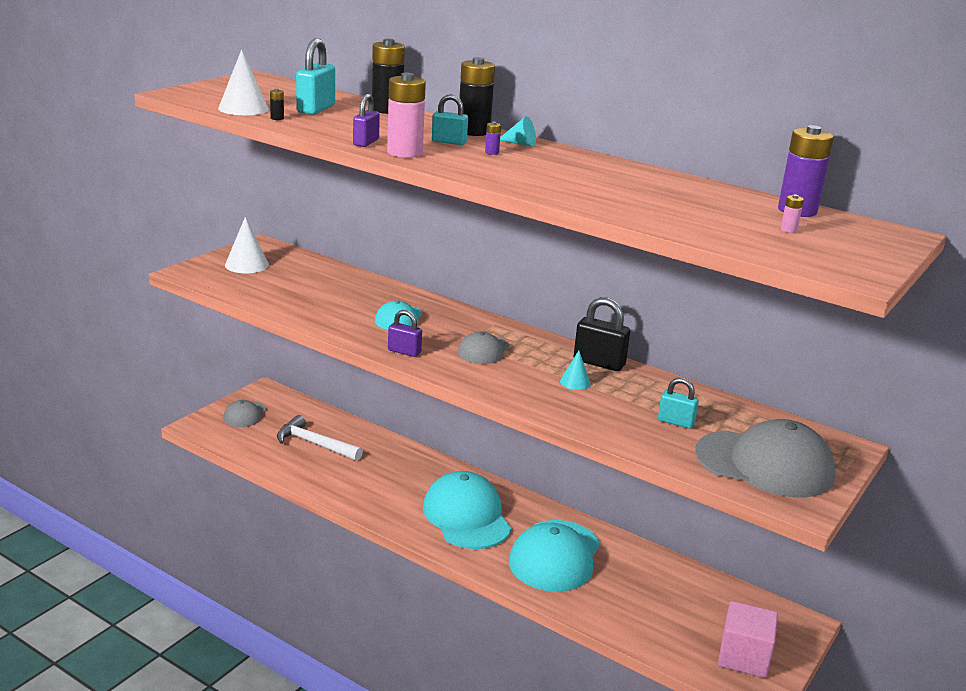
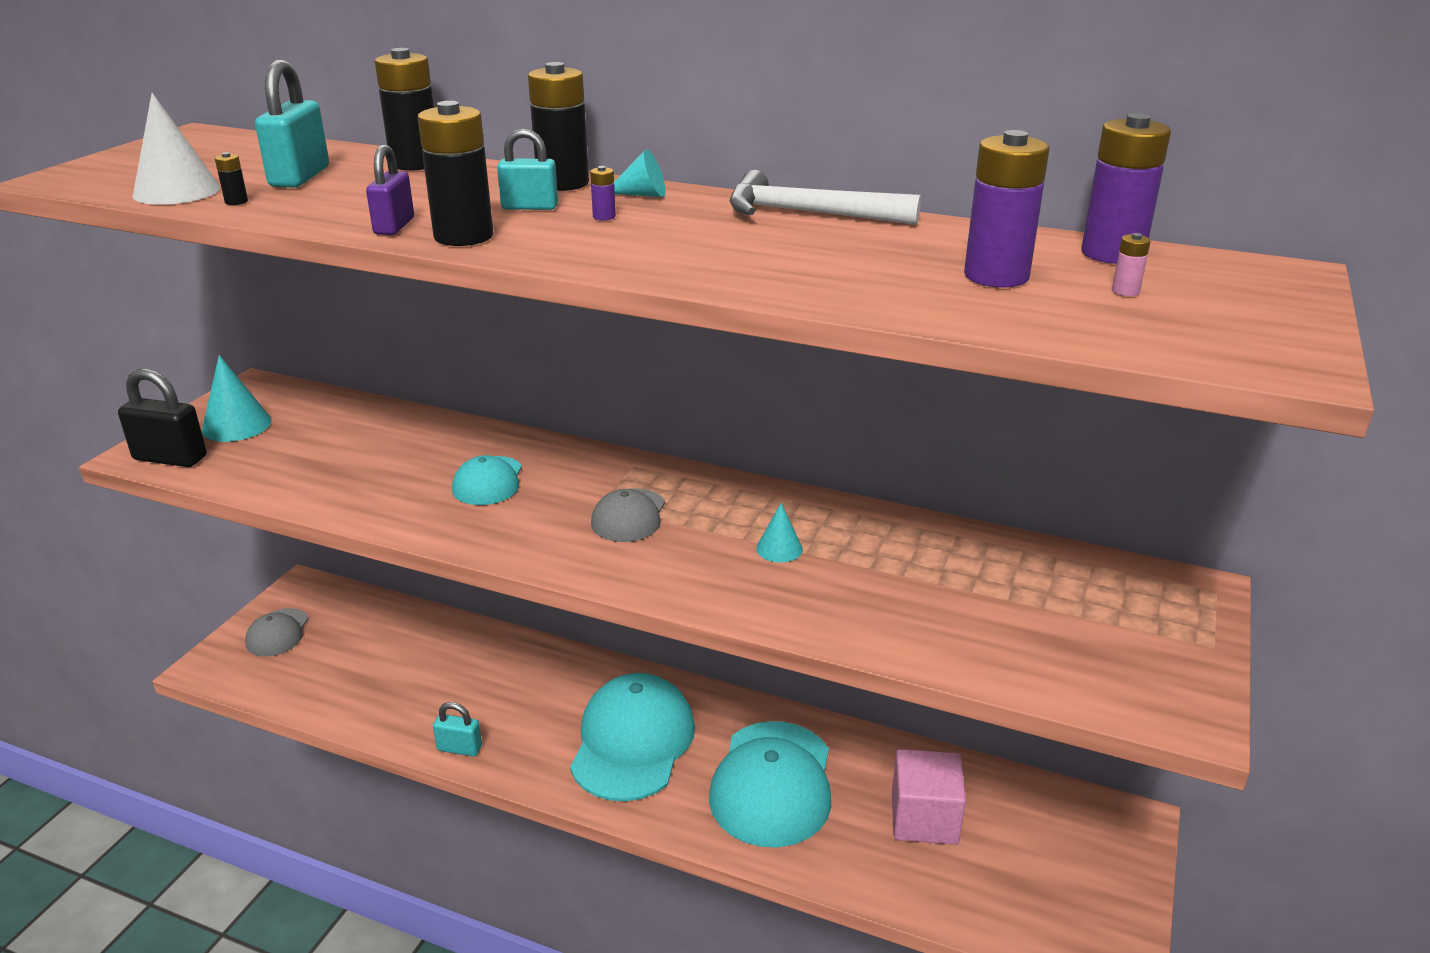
camera: 10 degrees left, 5 degrees up
white cone [225,217,269,273] -> turquoise cone [202,355,272,442]
white hammer [277,415,363,461] -> white hammer moved to [730,170,921,225]
pink battery [387,73,426,158] -> black battery [418,101,493,246]
purple padlock [388,310,422,357] -> none
turquoise cap [423,471,511,549] -> turquoise cap turned 45 degrees clockwise [570,673,695,801]
black padlock [574,297,630,371] -> black padlock moved to [118,369,207,467]
turquoise padlock [658,378,699,429] -> turquoise padlock moved to [433,702,482,756]
grey cap [695,419,835,498] -> none
pink cube [718,601,778,678] -> pink cube moved to [892,749,966,845]
none -> purple battery [964,130,1050,287]

